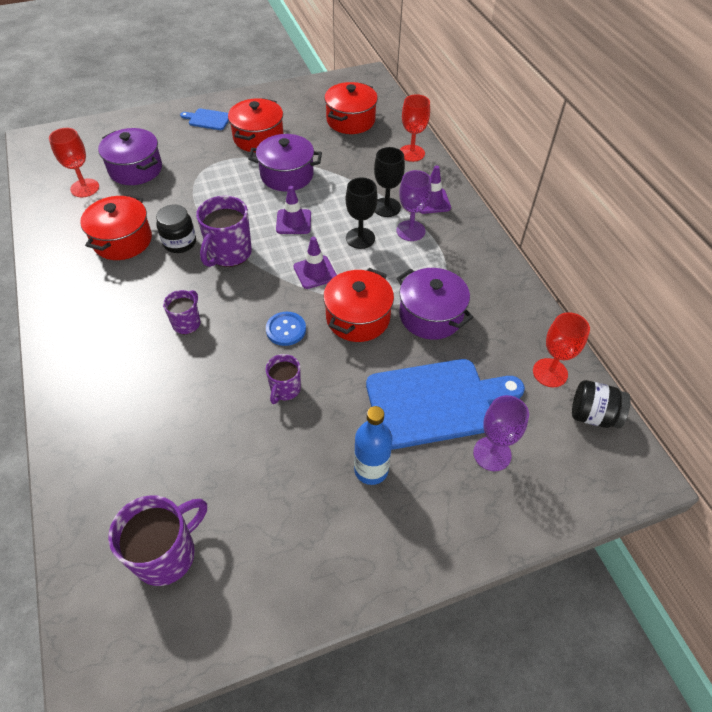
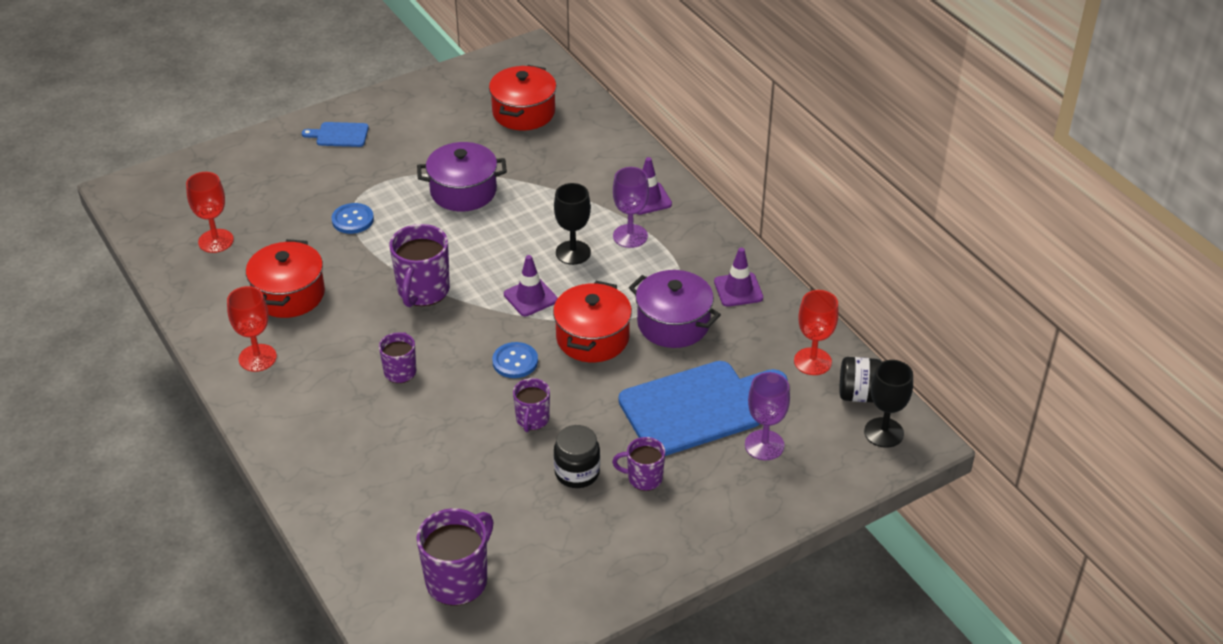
camera: 10 degrees left, 10 degrees down
purple pot [98,128,162,185] -> none
black jar [156,205,196,253] -> black jar moved to [554,425,600,488]
red pot [228,98,284,152] -> none
purple traffic cone [276,186,311,234] -> purple traffic cone moved to [714,248,763,307]
blue bottle [354,406,393,485] -> purple mug [612,437,665,491]
black goblet [374,147,405,217] -> black goblet moved to [864,360,913,448]
red goblet [400,94,430,162] -> red goblet moved to [227,286,277,372]
none -> blue button [331,203,374,234]

